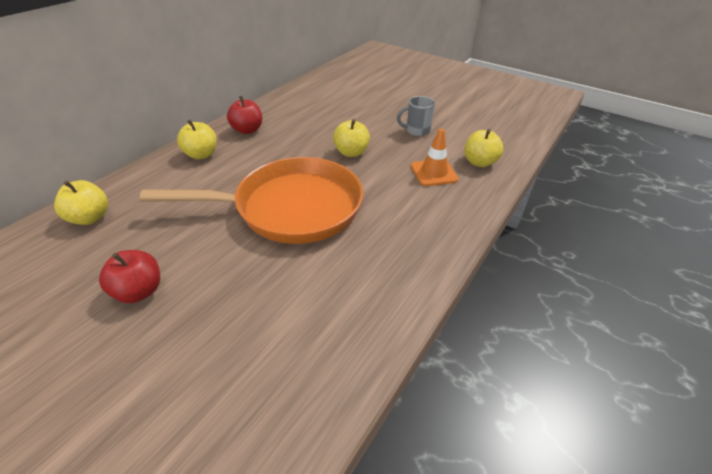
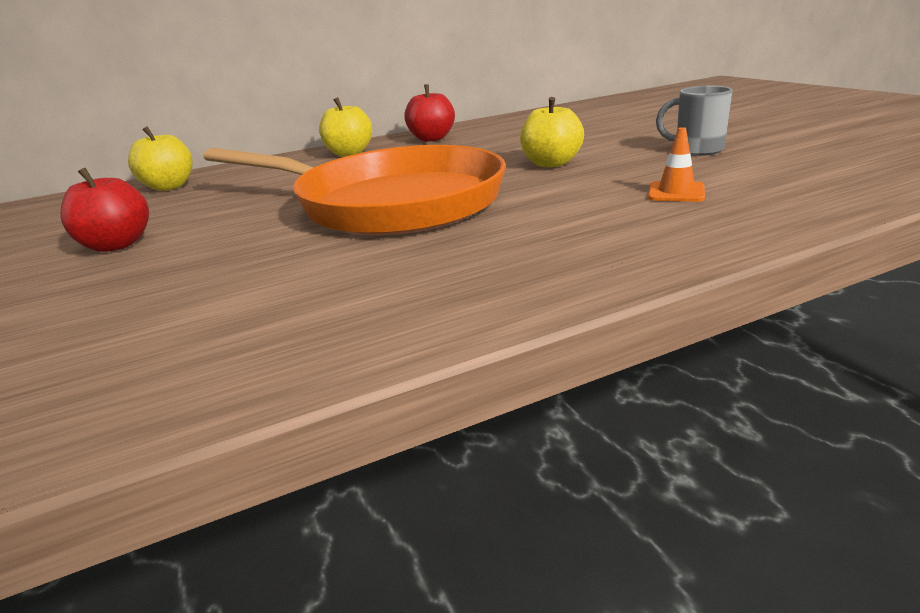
camera: 35 degrees right, 15 degrees down
orange traffic cone [411,128,459,186] -> orange traffic cone [648,127,705,202], size x0.66
yellow apple [464,129,504,167] -> none

